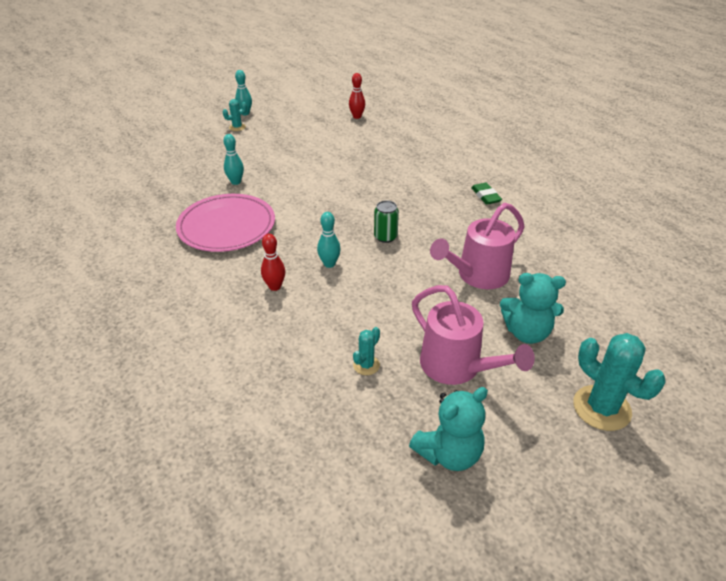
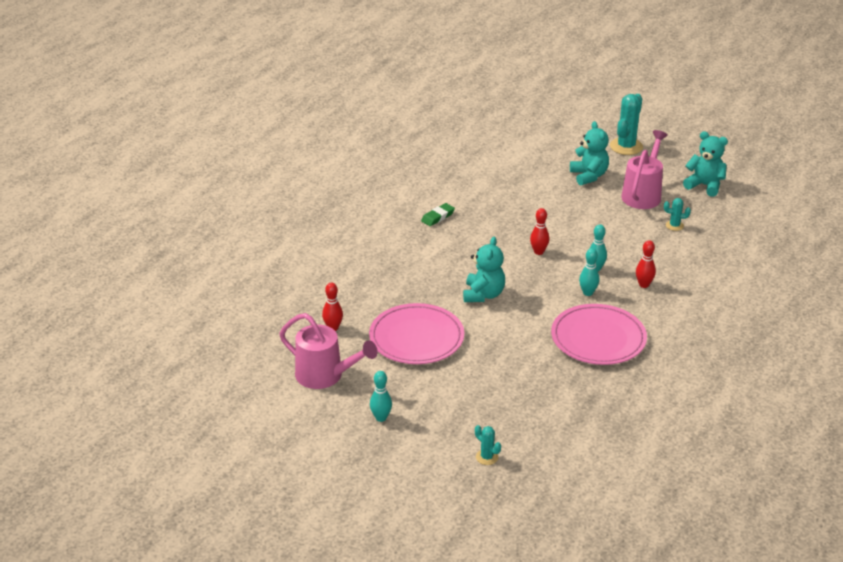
camera: 115 degrees left, 5 degrees down
turquoise cactus [223,99,247,131] -> turquoise cactus moved to [475,425,501,465]
turquoise bowling pin [223,134,244,185] -> turquoise bowling pin moved to [579,248,599,296]
green can [374,200,399,243] -> red bowling pin [530,208,549,255]
pink watering can [430,203,525,289] -> pink watering can moved to [279,313,378,389]
none -> pink plate [369,303,464,364]
none -> turquoise teddy bear [463,236,505,302]

